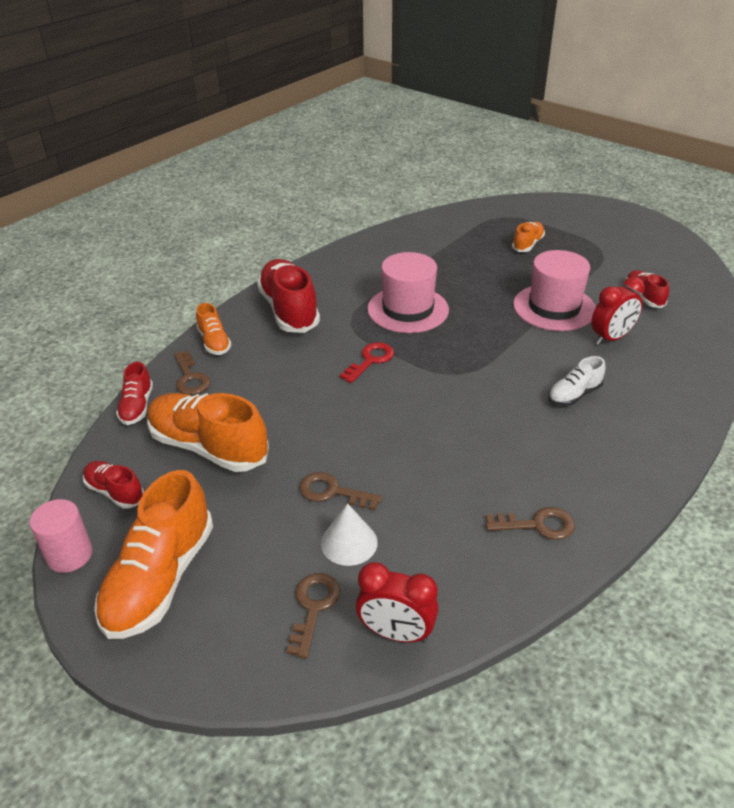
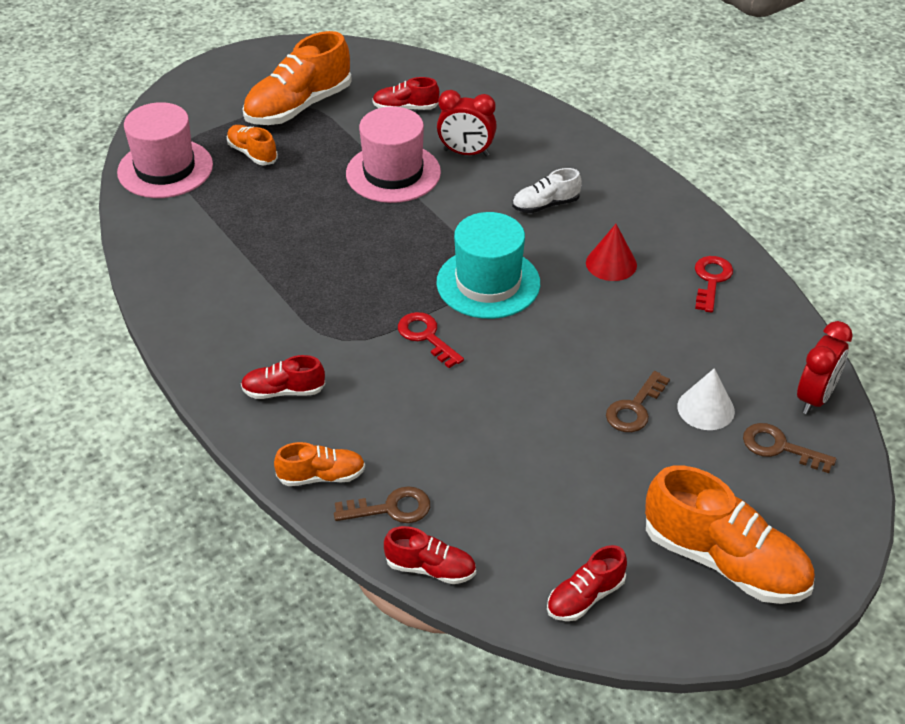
camera: 75 degrees left, 5 degrees up
pink cylinder [30,499,92,573] -> none
orange shoe [147,393,269,472] -> orange shoe moved to [243,31,352,125]
red shoe [257,259,320,333] -> red shoe [241,355,325,399], size x0.52
pink hat [367,252,449,333] -> pink hat moved to [117,102,213,198]
brown key [486,507,575,540] -> red key [695,256,733,313]
white shoe [548,356,606,406] -> white shoe turned 90 degrees clockwise [512,168,582,213]
red clock [591,277,645,345] -> red clock turned 120 degrees clockwise [437,90,497,156]
none -> turquoise hat [436,212,540,319]
none -> red cone [586,224,637,281]

